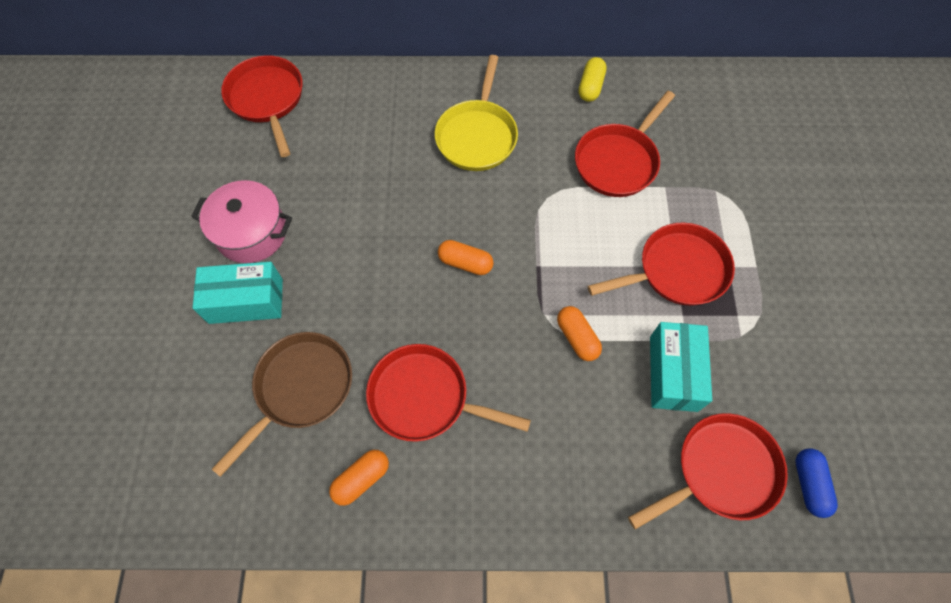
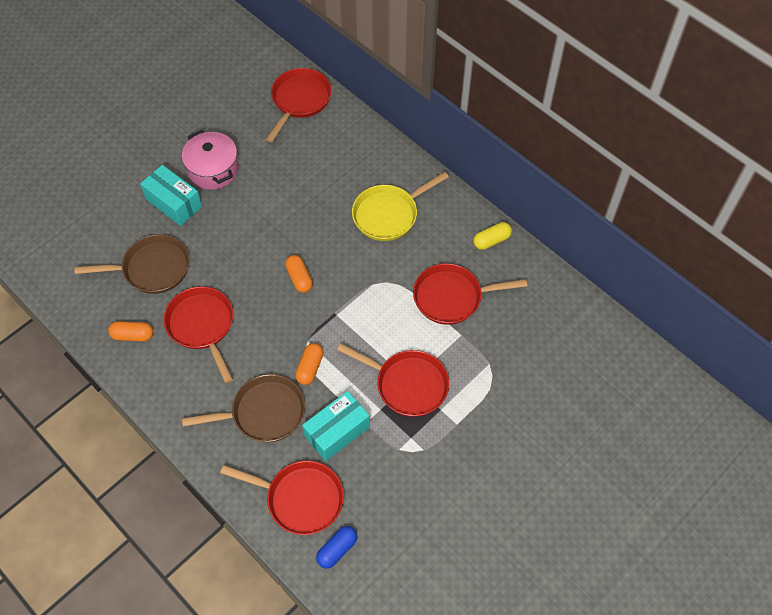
camera: 45 degrees right, 5 degrees down
none -> brown pan [182,374,305,442]

